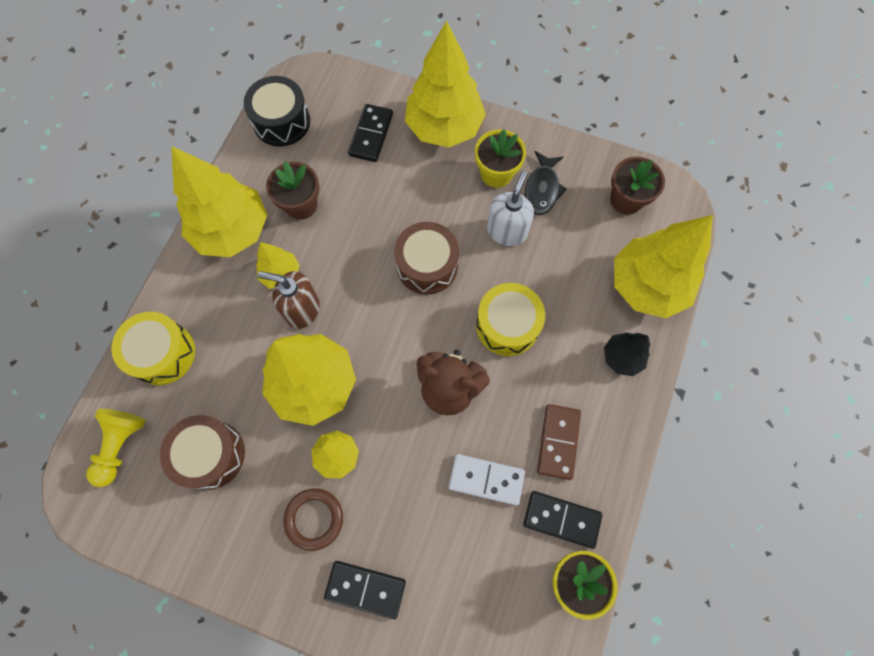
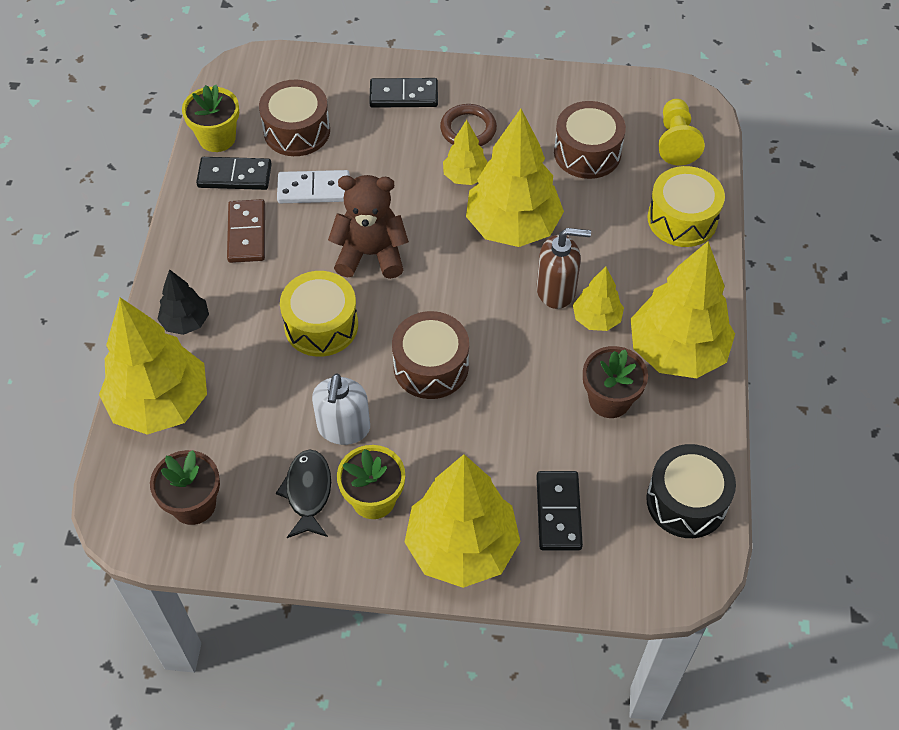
camera: 165 degrees right, 15 degrees down
none -> brown drum [259,80,330,156]

